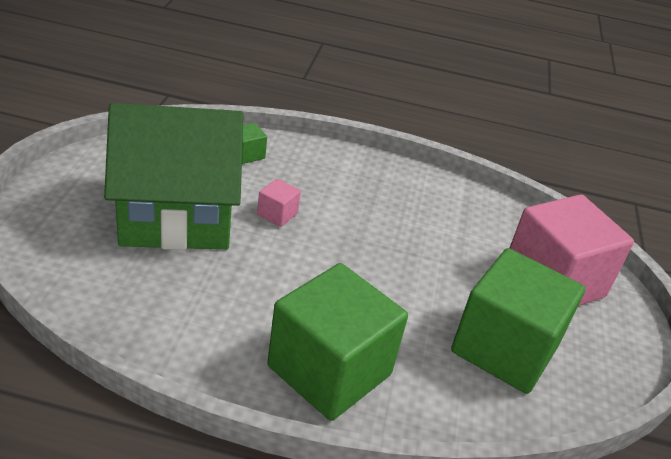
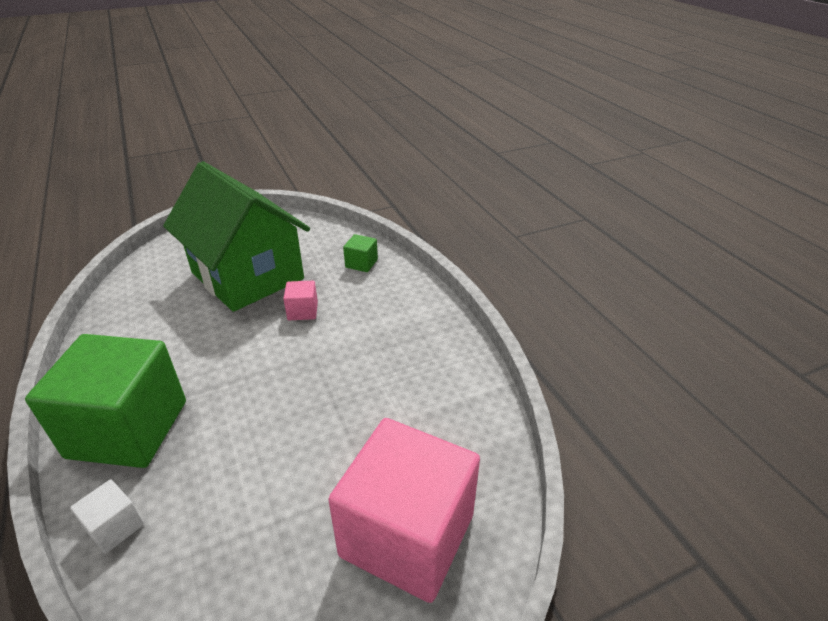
camera: 60 degrees right, 0 degrees up
green cube [451,248,585,394] -> none
none -> white cube [70,479,144,554]

